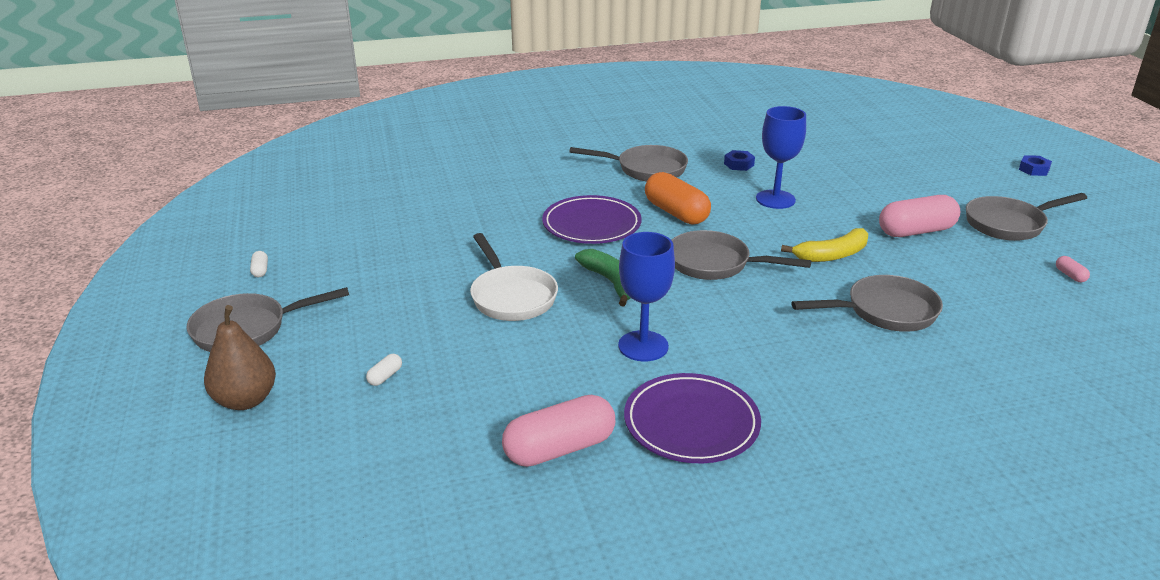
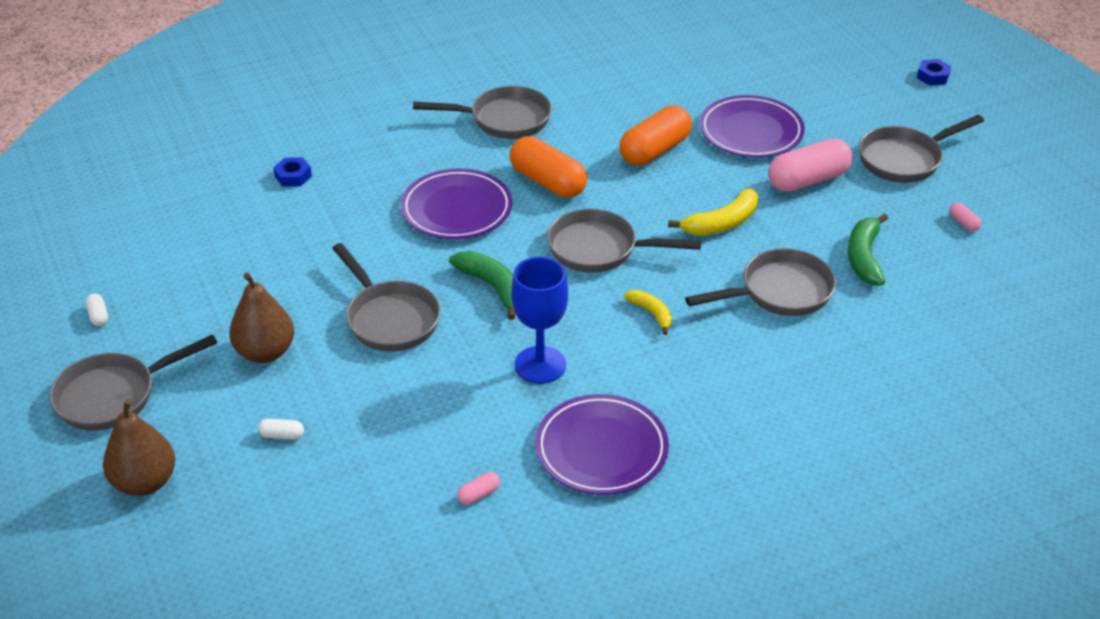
camera: 10 degrees left, 10 degrees up
white capsule [366,354,402,386] -> white capsule turned 75 degrees clockwise [258,419,304,440]
white pan [470,233,558,321] -> grey pan [332,243,441,351]
pink capsule [502,395,615,467] -> pink capsule [457,472,500,505], size x0.41
blue nut [724,150,755,171] -> blue nut moved to [273,157,312,187]
blue goblet [756,106,806,209] -> orange capsule [620,106,692,165]
none -> brown pear [229,273,294,363]
none -> yellow banana [624,290,672,335]
none -> purple plate [699,95,805,157]
none -> green banana [848,213,888,286]

